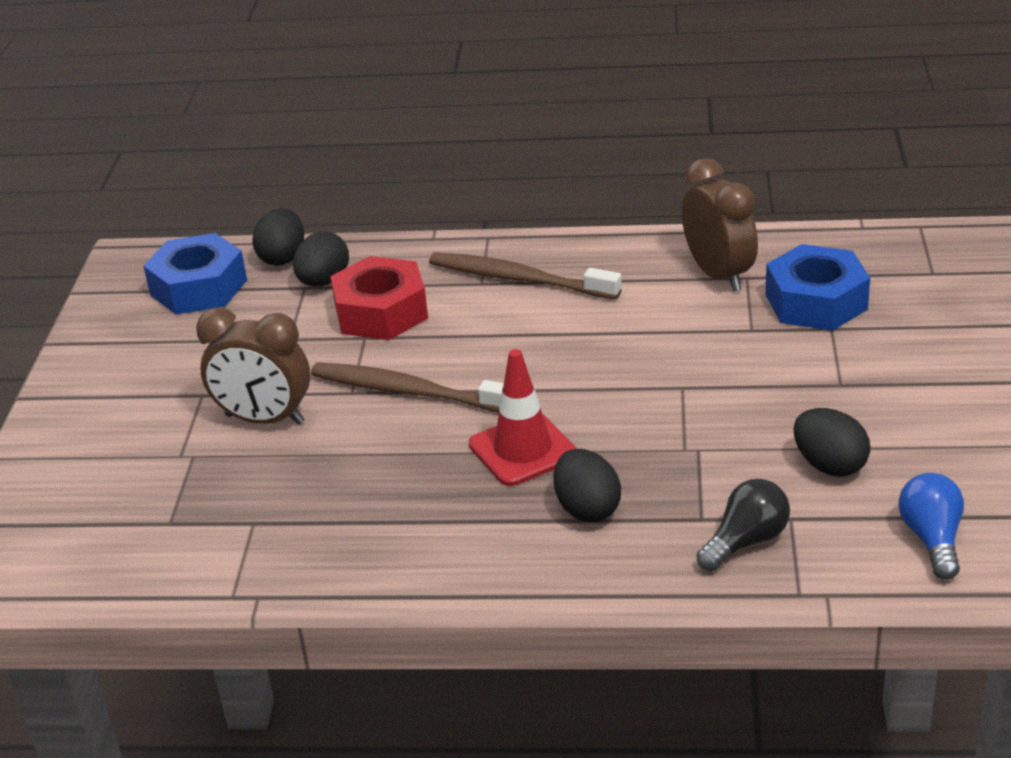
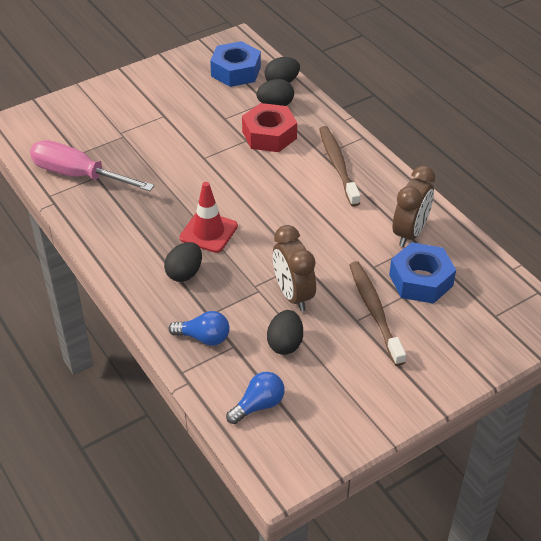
camera: 50 degrees right, 10 degrees up
brown clock [196,307,310,425] -> brown clock moved to [273,225,316,311]
brown toothbrush [311,362,504,412] -> brown toothbrush moved to [350,261,406,366]
black light bulb [696,479,790,571] -> blue light bulb [169,311,230,346]
none -> pink screwdriver [30,140,154,191]

